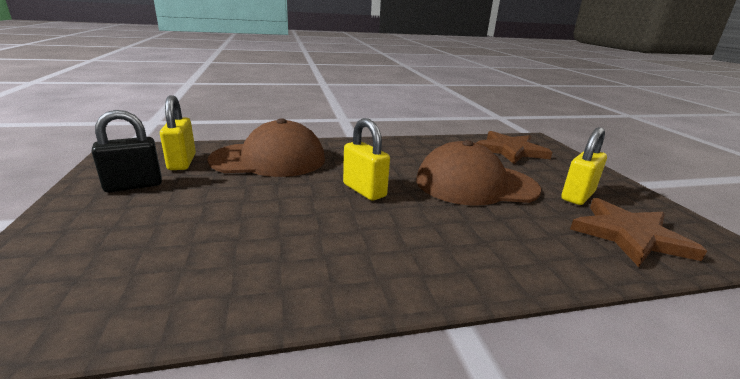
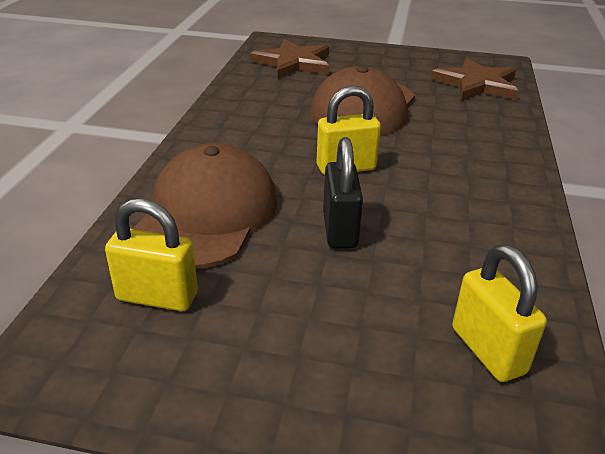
camera: 65 degrees left, 10 degrees up
black padlock [91,110,162,192] -> black padlock moved to [323,137,363,249]
yellow padlock [561,127,607,205] -> yellow padlock moved to [452,244,547,382]

